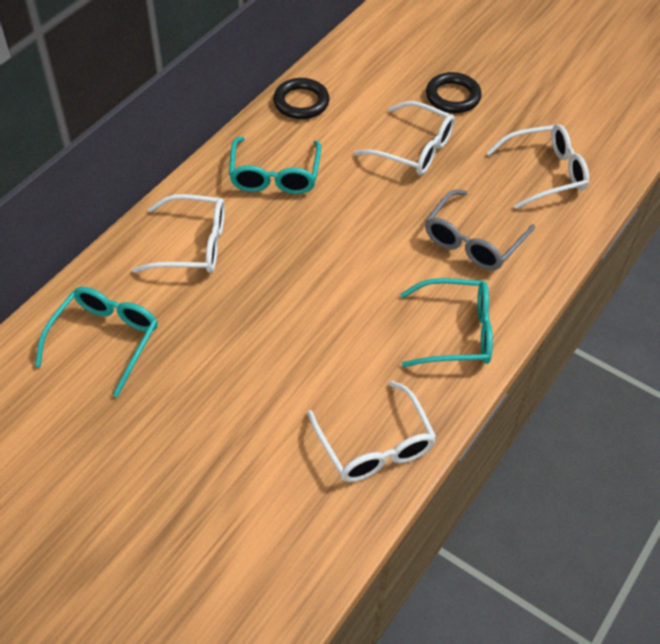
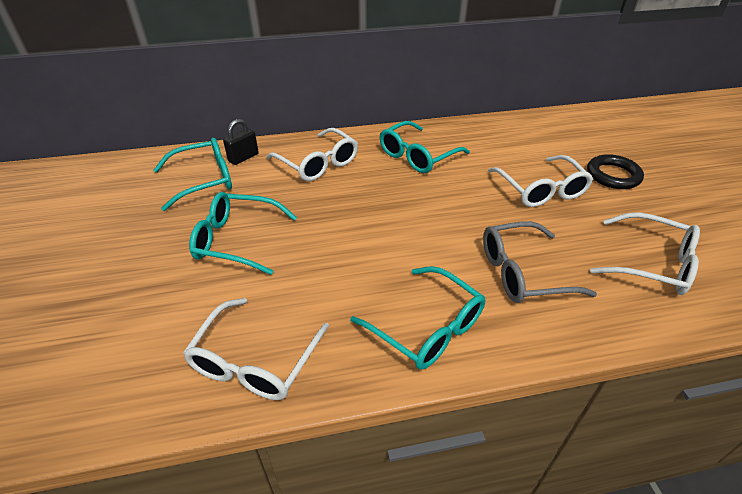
camera: 45 degrees right, 10 degrees down
black ring [273,78,329,119] -> none
none -> turquoise glasses [189,192,297,275]
none -> black padlock [223,119,259,165]

